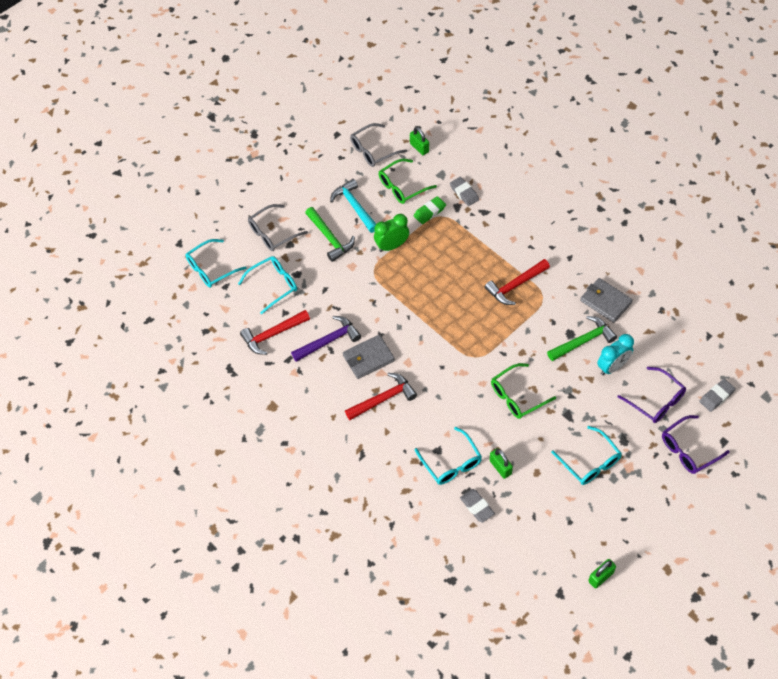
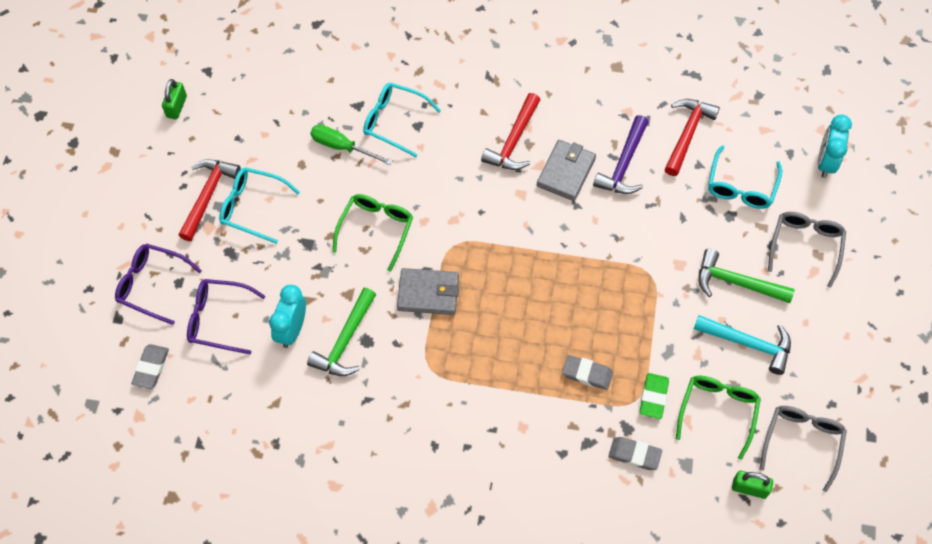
camera: 140 degrees right, 5 degrees up
turquoise glasses [185,239,247,288] -> turquoise clock [817,115,852,178]
green clock [374,214,409,252] -> none
grey eraser [460,489,495,523] -> grey eraser moved to [562,355,613,390]
red hammer [485,259,550,305] -> red hammer moved to [179,159,241,241]
green padlock [490,448,513,479] -> green screwdriver [310,125,392,165]
grey wallet [580,278,633,323] -> grey wallet moved to [397,268,459,315]
purple glasses [662,415,730,474] -> purple glasses turned 90 degrees counterclockwise [115,244,202,325]

